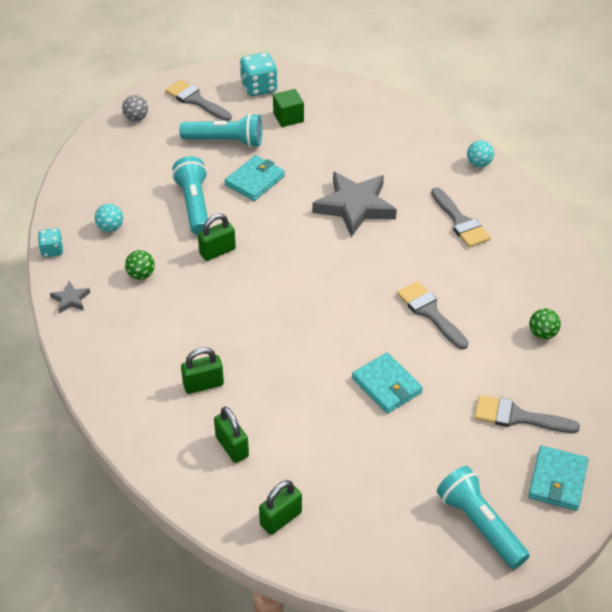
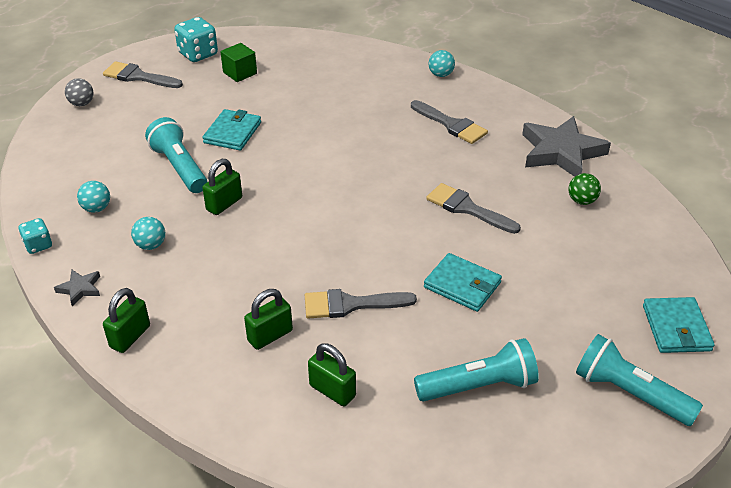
camera: 20 degrees left, 5 degrees down
green ball [125,250,155,280] -> turquoise ball [131,217,165,250]
turquoise flashlight [180,113,262,148] -> turquoise flashlight moved to [414,338,539,402]
green padlock [259,480,302,535] -> green padlock moved to [103,288,150,353]
grey star [312,171,397,237] -> grey star moved to [522,116,611,177]
grey brush [474,395,580,433] -> grey brush moved to [305,289,417,319]

